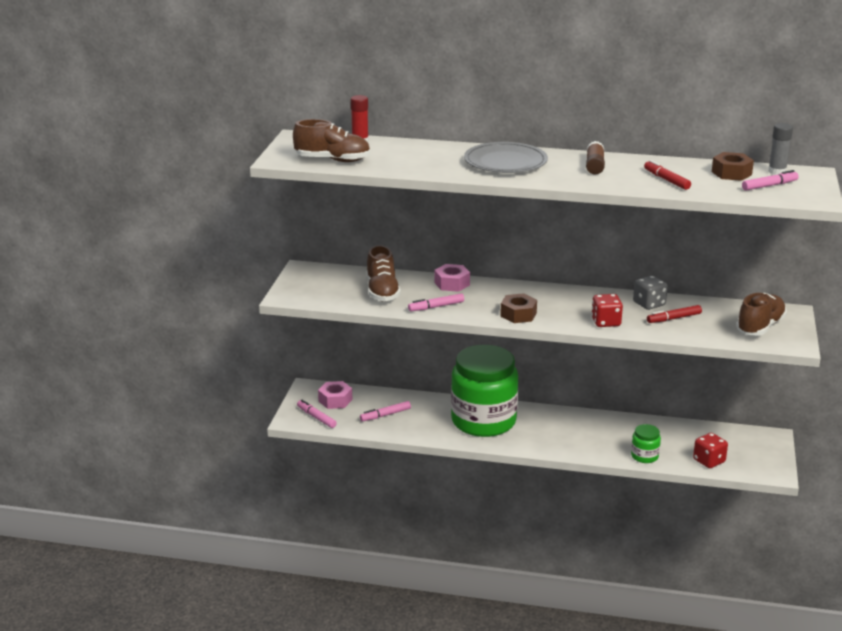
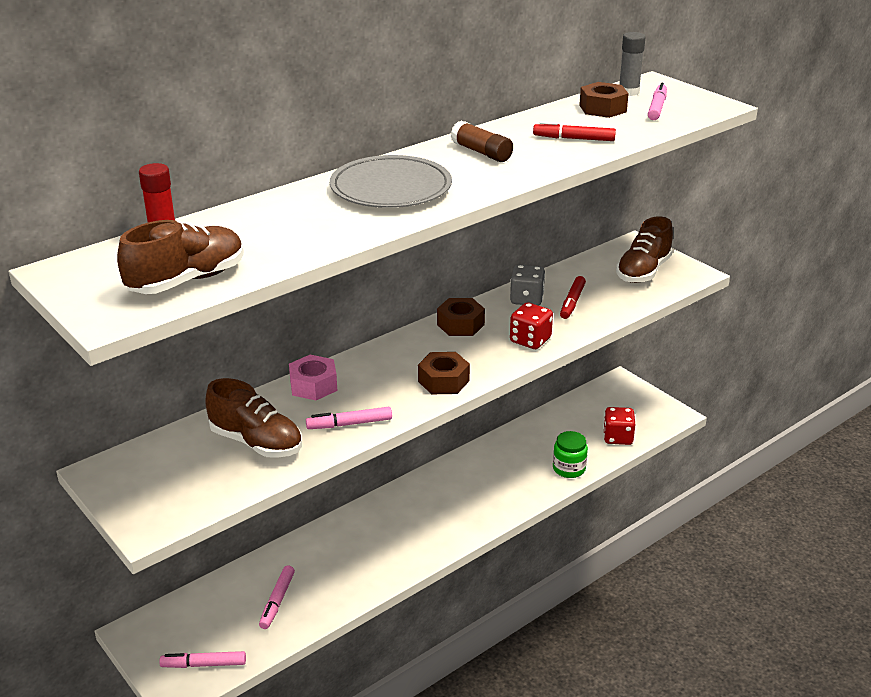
camera: 50 degrees left, 5 degrees up
pink nut [318,381,352,409] -> none
pink marker [408,293,464,311] -> pink marker turned 60 degrees clockwise [306,407,392,429]
green jar [451,345,518,437] -> none
brown shoe [736,293,787,336] -> brown shoe turned 135 degrees counterclockwise [616,216,673,283]
none -> brown nut [437,298,485,336]

